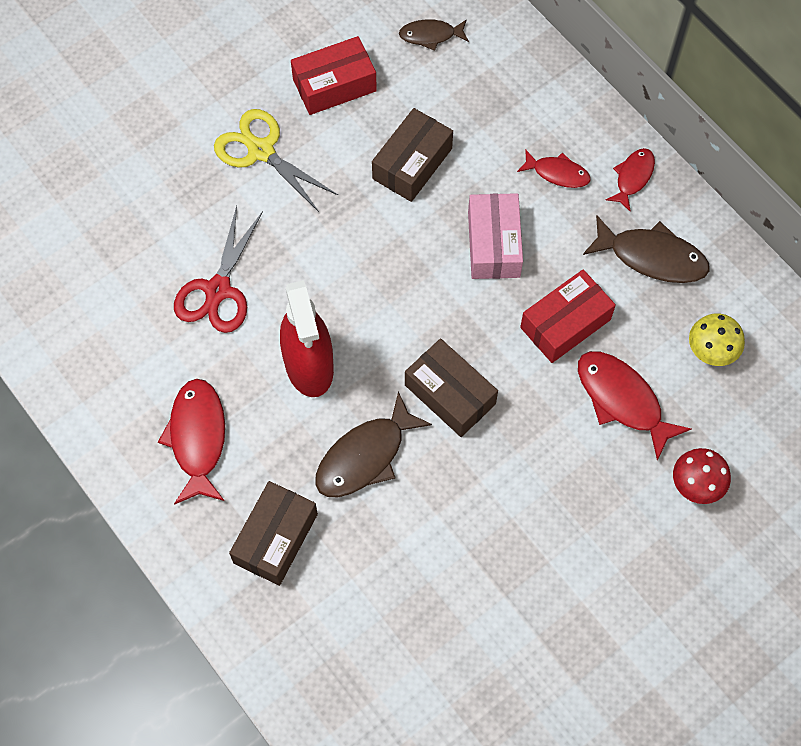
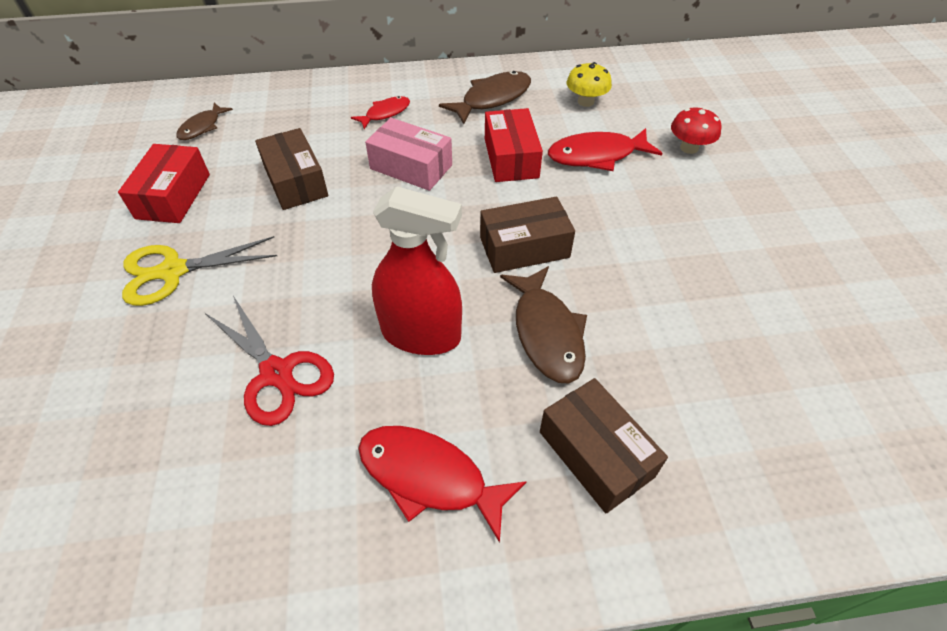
camera: 60 degrees left, 15 degrees down
red fish [606,148,655,211] -> none

